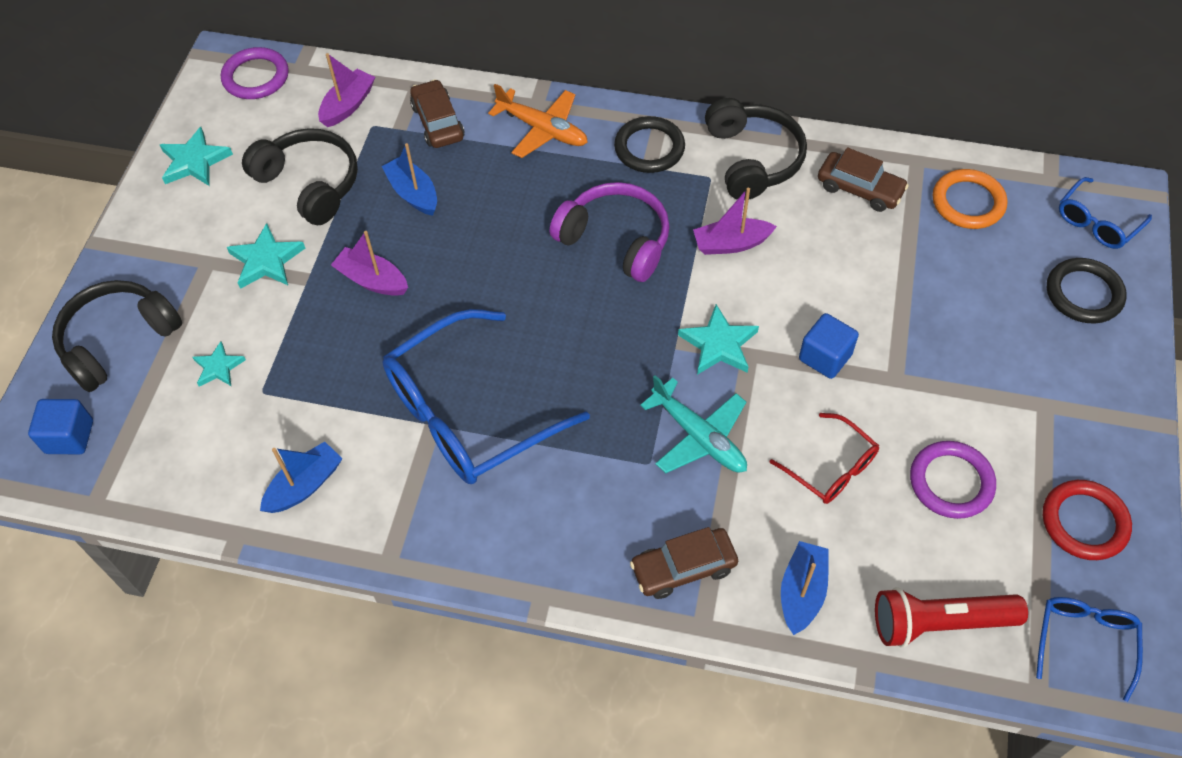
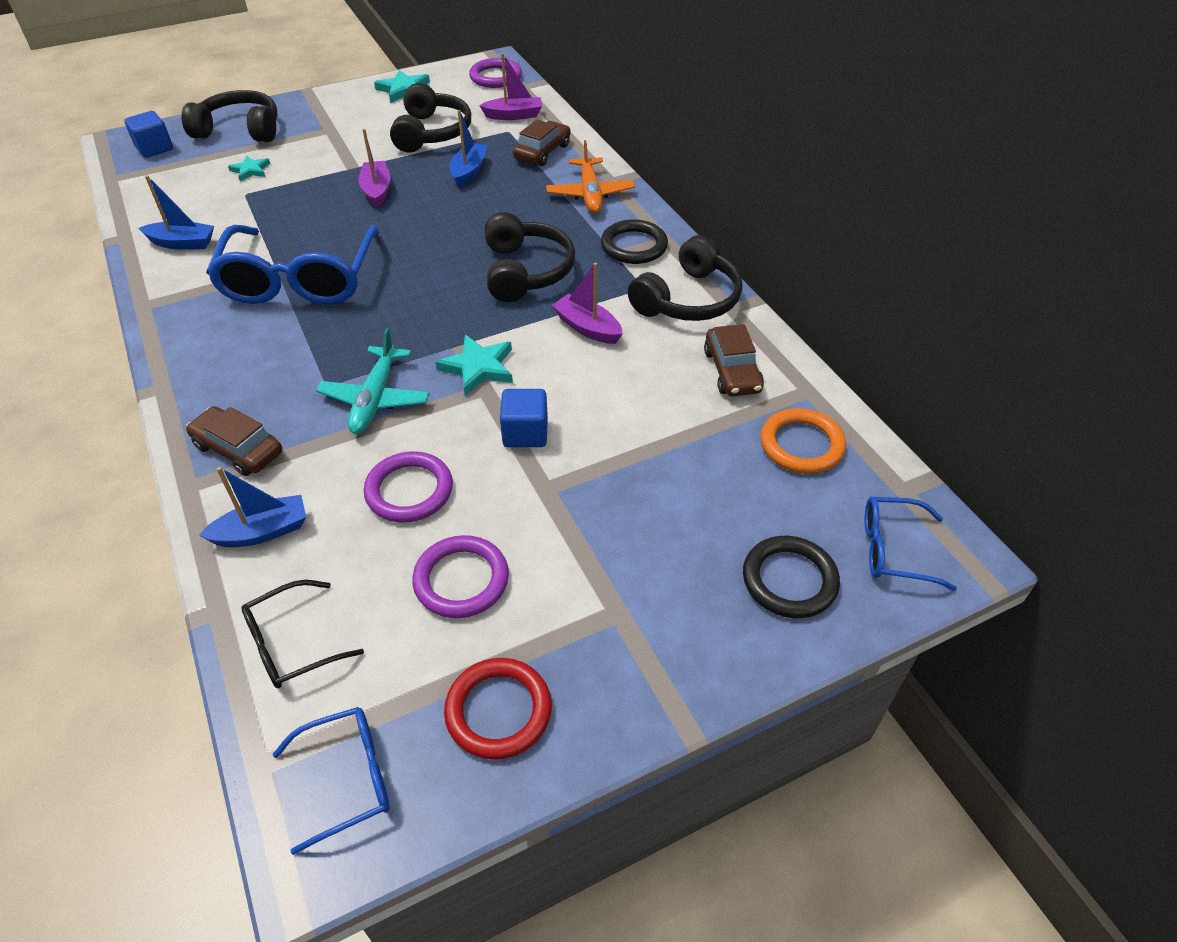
camera: 50 degrees right, 10 degrees down
turquoise star [227,223,305,289] -> none
blue glasses [382,309,590,484] -> blue glasses turned 105 degrees counterclockwise [206,225,380,304]
purple headphones [550,182,670,282] -> black headphones [485,212,575,302]
red glasses [770,413,879,504] -> purple ring [364,451,453,522]
red flashlight [875,587,1028,648] -> black glasses [241,580,364,688]

